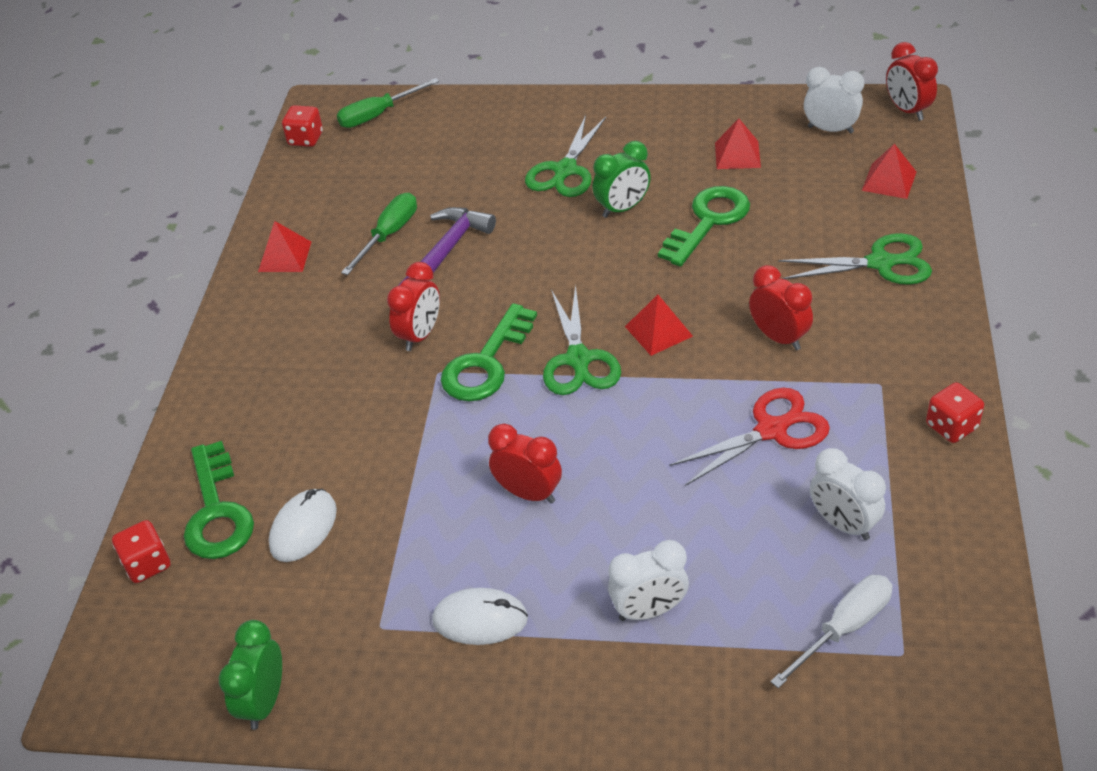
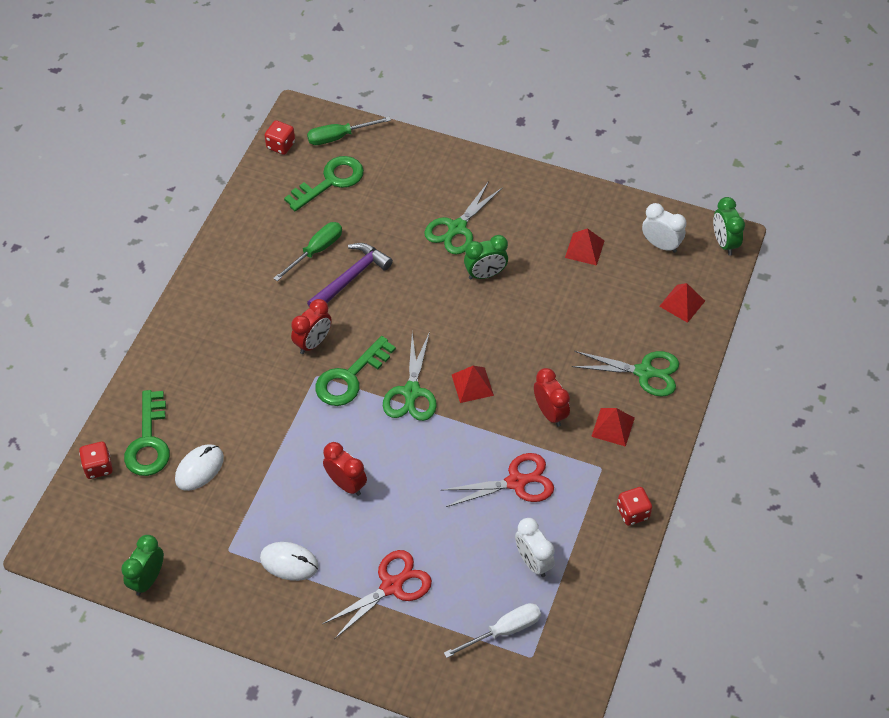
camera: 10 degrees right, 10 degrees up
red pyramid [258,221,311,272] -> red pyramid moved to [591,408,635,447]
white clock [608,540,689,621] -> red scissors [323,550,432,638]
green key [658,186,750,267] -> green key moved to [284,156,364,212]
red clock [886,42,938,121] -> green clock [713,197,745,255]

